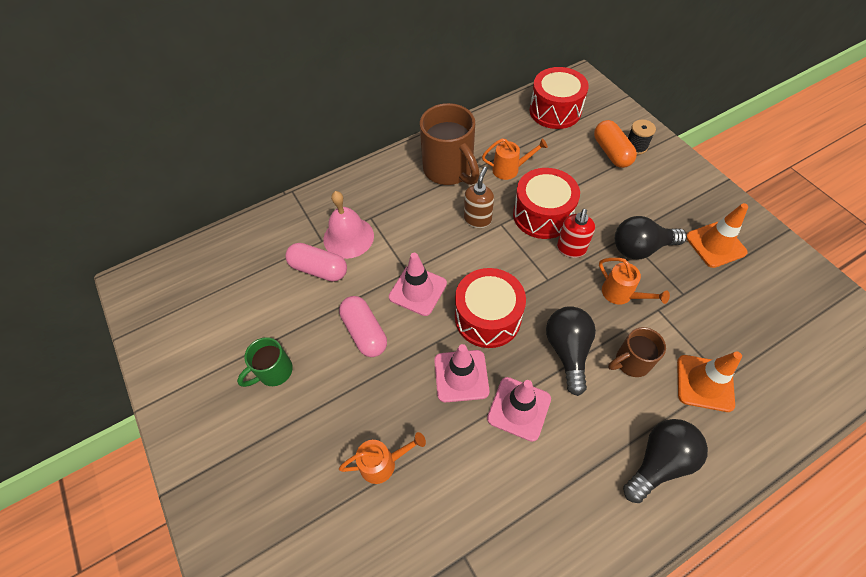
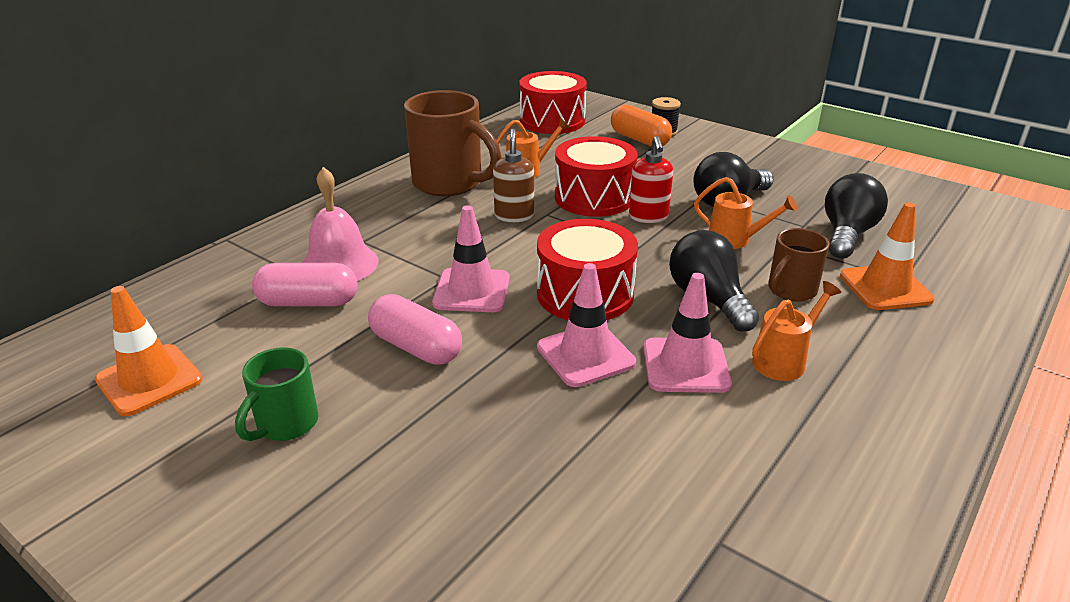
camera: 25 degrees left, 25 degrees down
orange watering can [339,432,426,484] -> orange watering can moved to [752,281,841,381]
black light bulb [623,419,708,503] -> black light bulb moved to [825,173,888,259]
orange traffic cone [687,203,748,268] -> orange traffic cone moved to [95,286,203,416]

